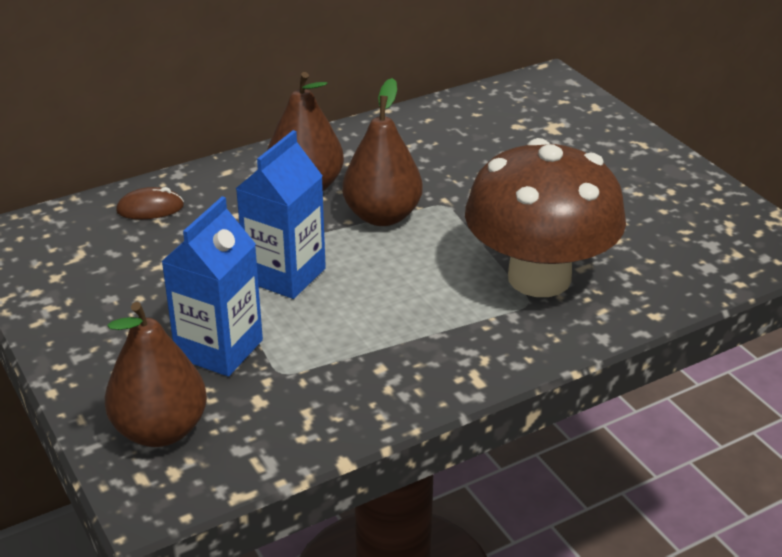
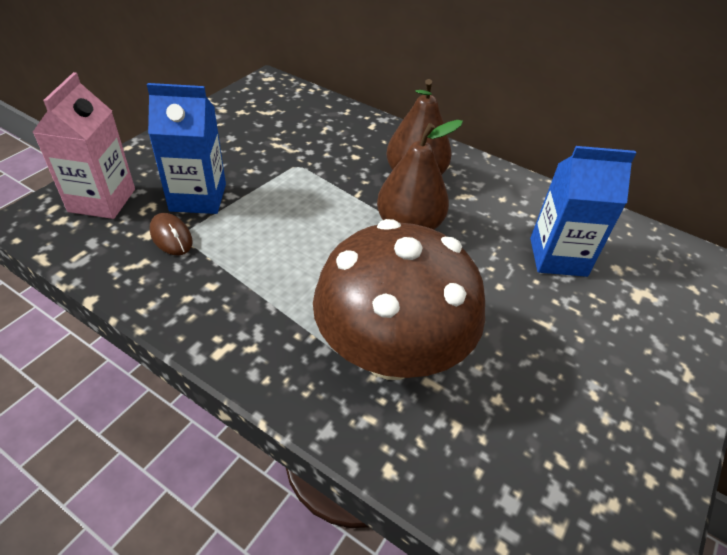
camera: 60 degrees right, 10 degrees up
brown pear [105,302,207,447] -> pink carton [33,72,135,219]
brown mouse [116,187,184,219] -> brown mouse moved to [150,213,193,255]
blue carton [235,130,326,299] -> blue carton moved to [530,146,636,277]

